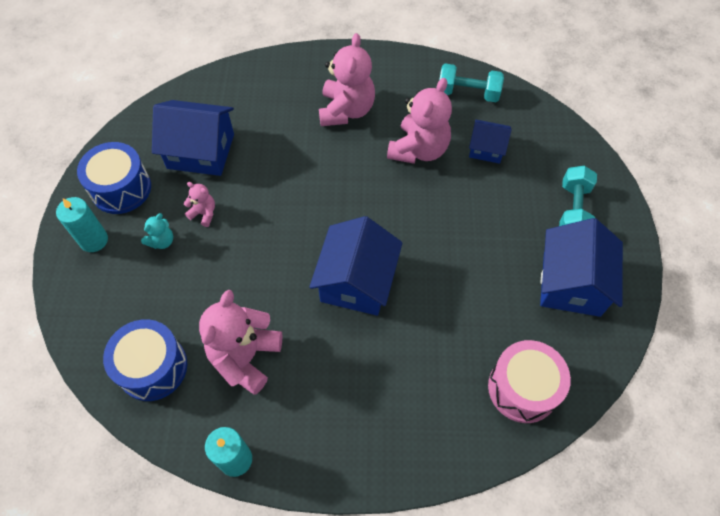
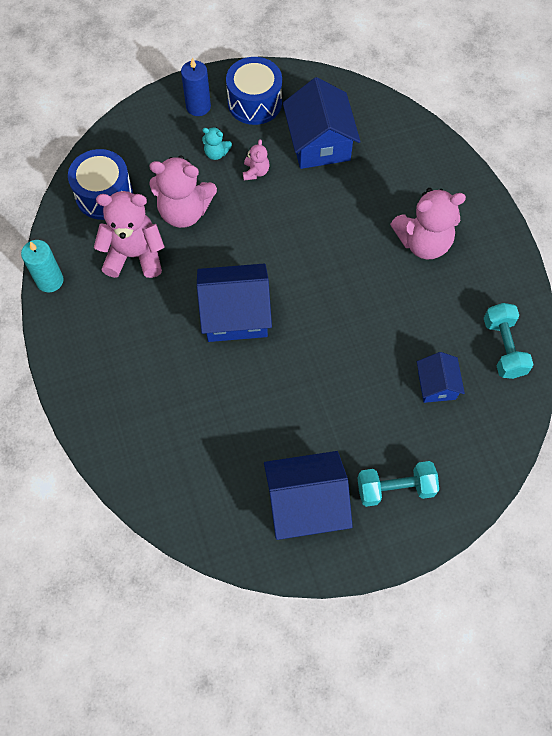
camera: 70 degrees right, 5 degrees up
turquoise candle [56,197,108,252] -> blue candle [181,58,211,116]
pink teddy bear [387,78,452,164] -> pink teddy bear moved to [149,156,217,228]
pink drum [488,340,571,423] -> none

